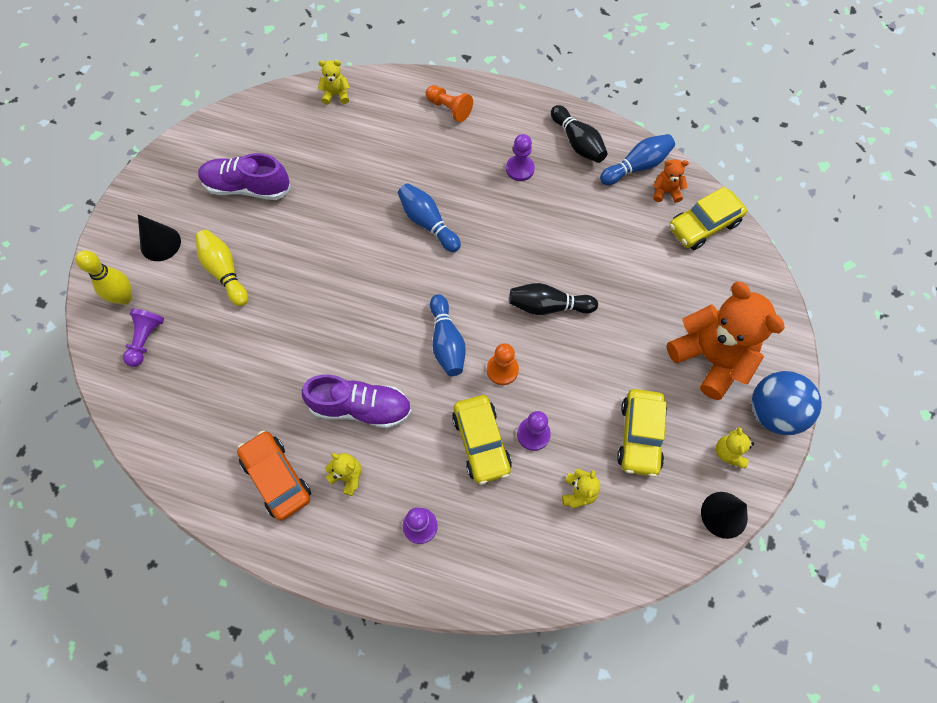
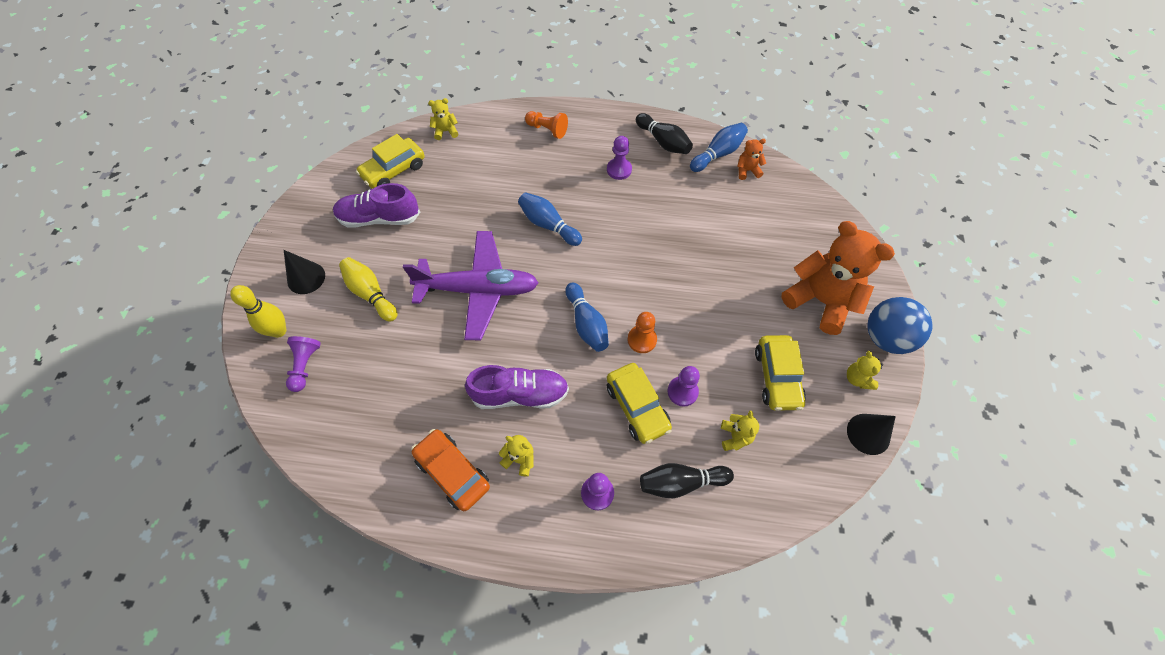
camera: 10 degrees left, 5 degrees down
black bowling pin [509,283,598,315] -> black bowling pin moved to [640,463,734,498]
yellow car [669,186,747,250] -> yellow car moved to [356,134,425,189]
none -> purple plane [403,231,539,340]

